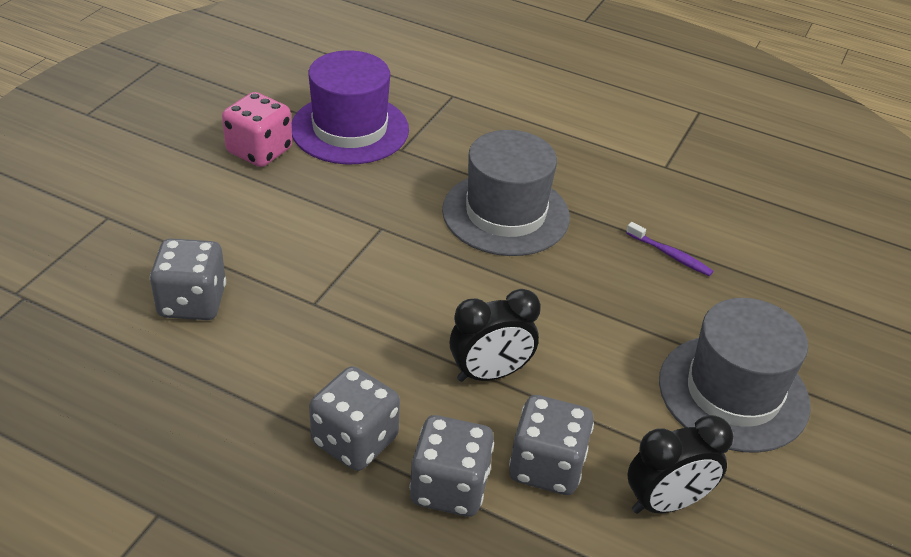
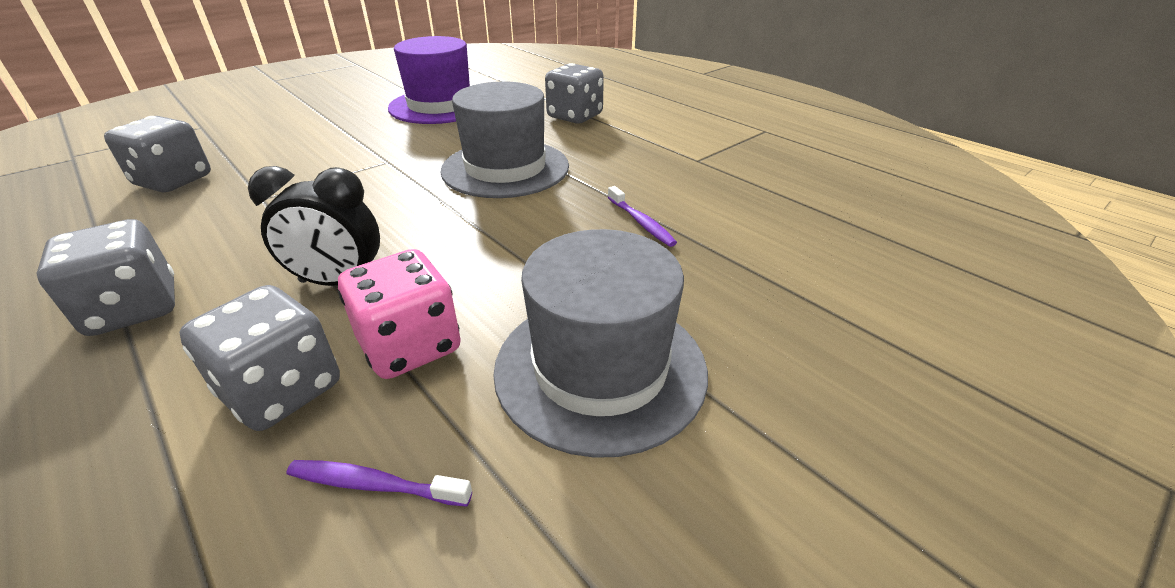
camera: 25 degrees right, 5 degrees down
pink dice [222,92,292,167] -> pink dice moved to [338,249,461,379]
grey dice [409,415,494,517] -> grey dice moved to [545,63,604,124]
black clock [627,415,733,514] -> purple toothbrush [286,460,472,507]

